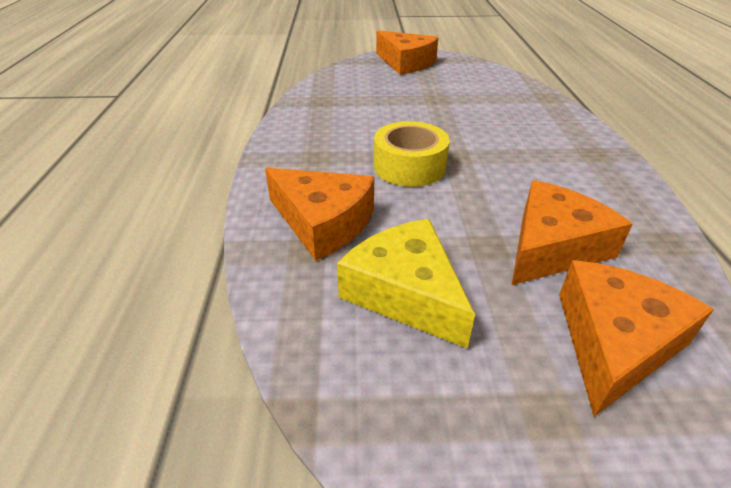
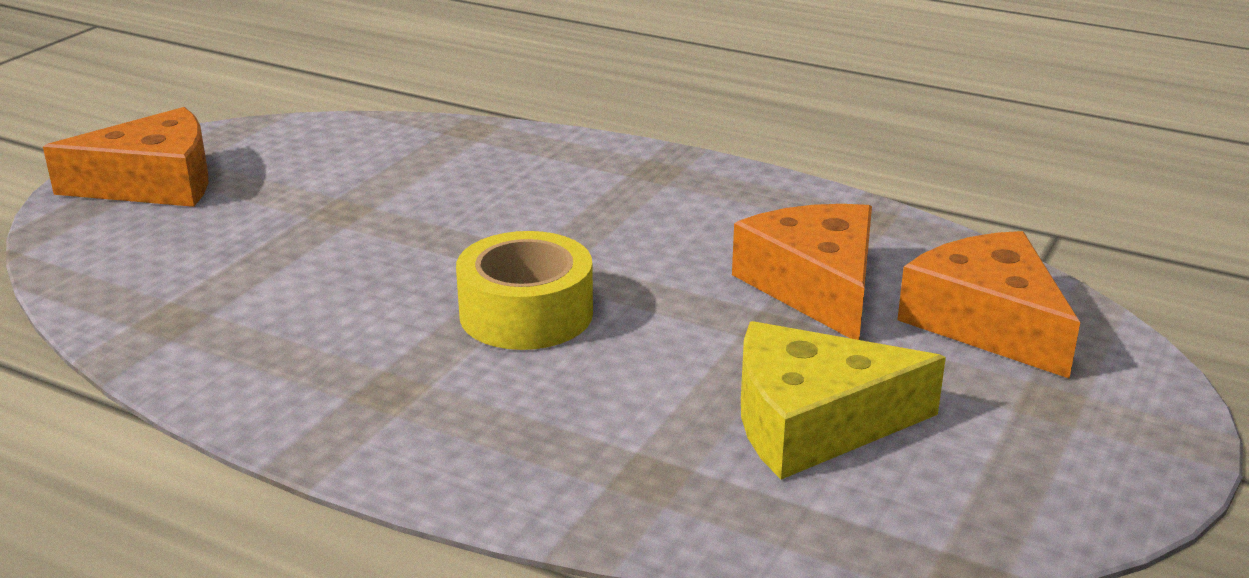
camera: 60 degrees left, 10 degrees down
orange cheese [265,168,374,261] -> none

